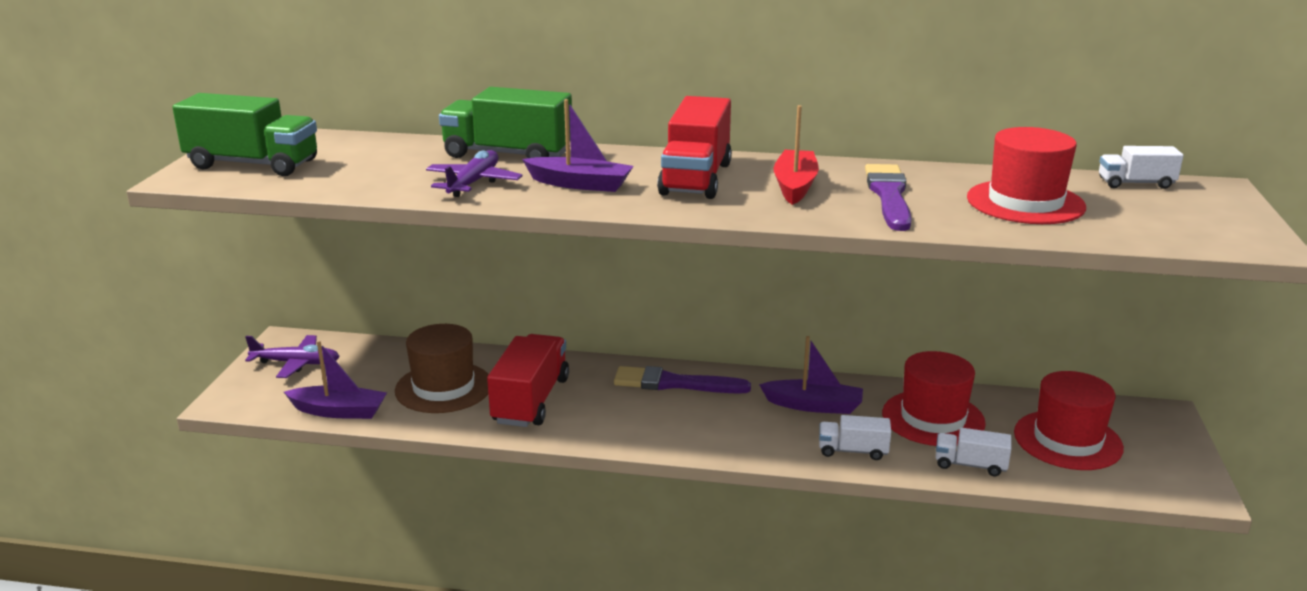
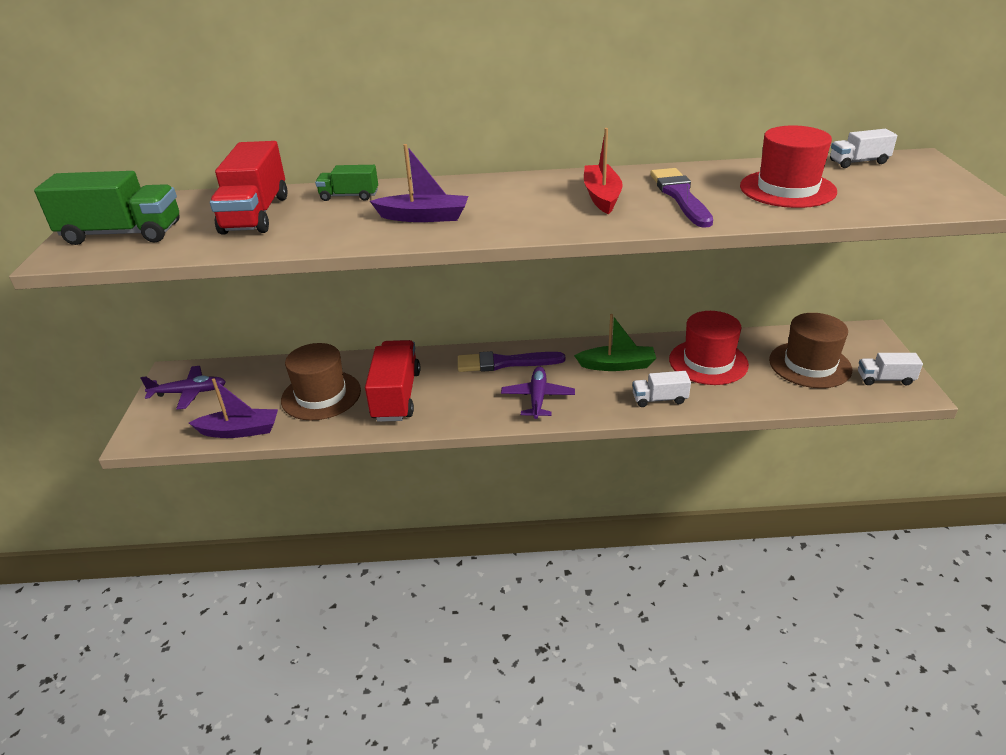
camera: 10 degrees left, 10 degrees up
purple plane [426,150,523,197] -> purple plane moved to [501,366,575,419]
green truck [439,87,572,159] -> green truck [315,165,378,201], size x0.54
red truck [657,96,732,199] -> red truck moved to [210,141,287,235]
purple boat [759,336,863,414] -> green boat [574,314,656,371]
white truck [936,428,1012,476] -> white truck moved to [858,353,923,386]
red hat [1014,371,1124,470] -> brown hat [769,313,852,388]

